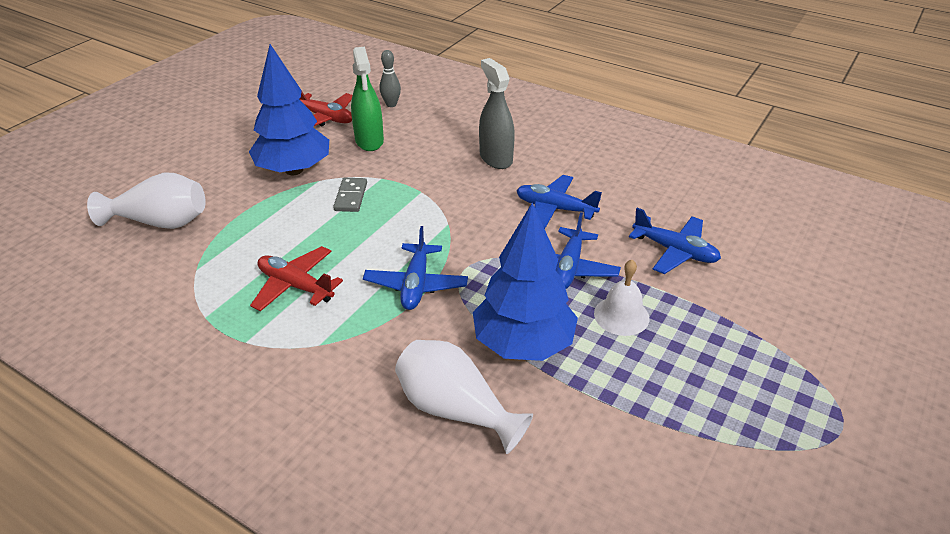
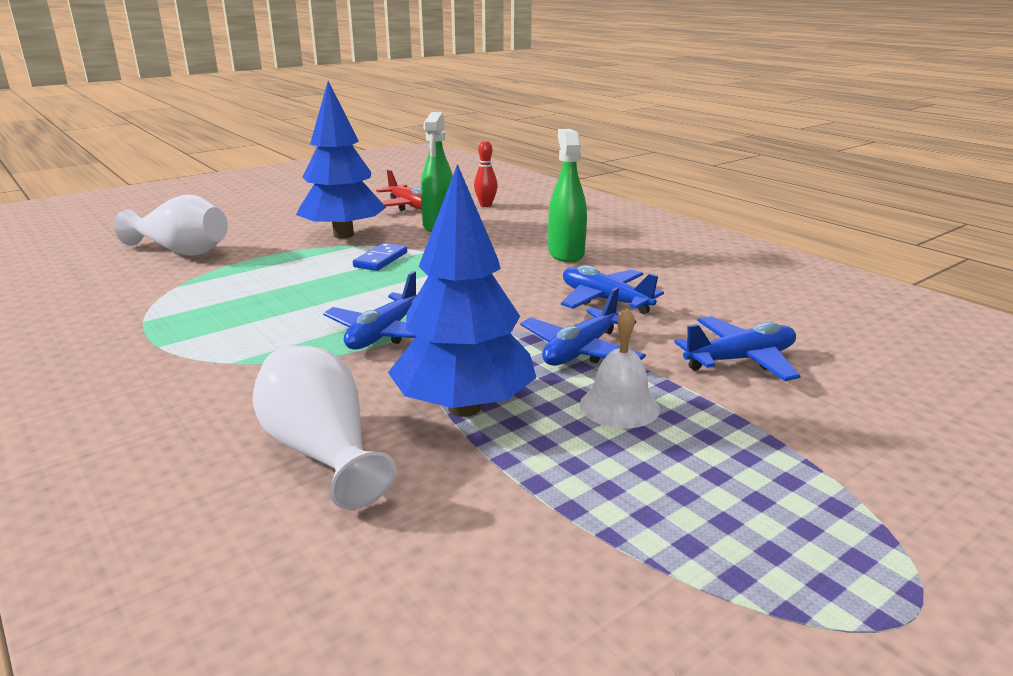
camera: 20 degrees right, 15 degrees down
red plane [250,246,343,311] -> none
grey domino [333,178,367,212] -> blue domino [353,243,407,271]
grey bowling pin [379,50,401,107] -> red bowling pin [474,140,498,207]
grey spray bottle [479,58,515,169] -> green spray bottle [548,129,587,262]
blue plane [629,208,721,274] -> blue plane turned 75 degrees counterclockwise [674,316,800,381]

